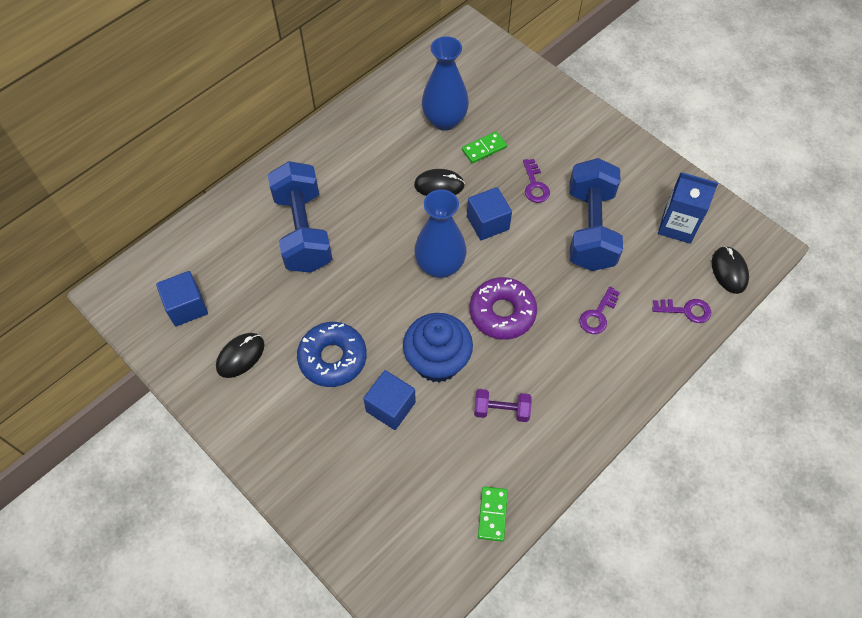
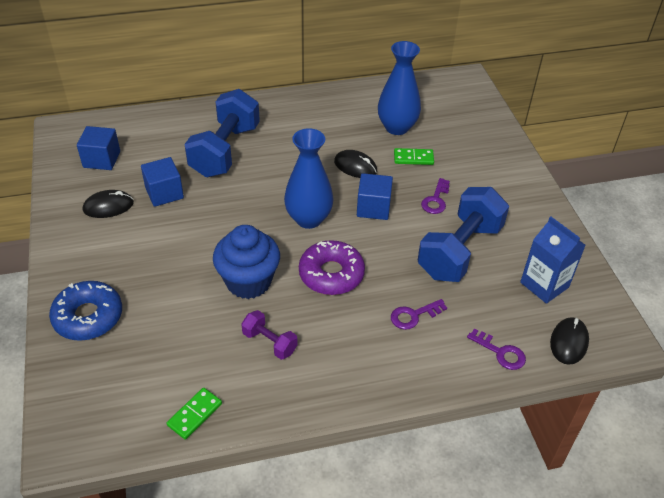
camera: 30 degrees right, 15 degrees down
blue donut [297,322,367,387] -> blue donut moved to [49,281,122,341]
blue cube [363,370,416,430] -> blue cube moved to [141,157,184,207]

